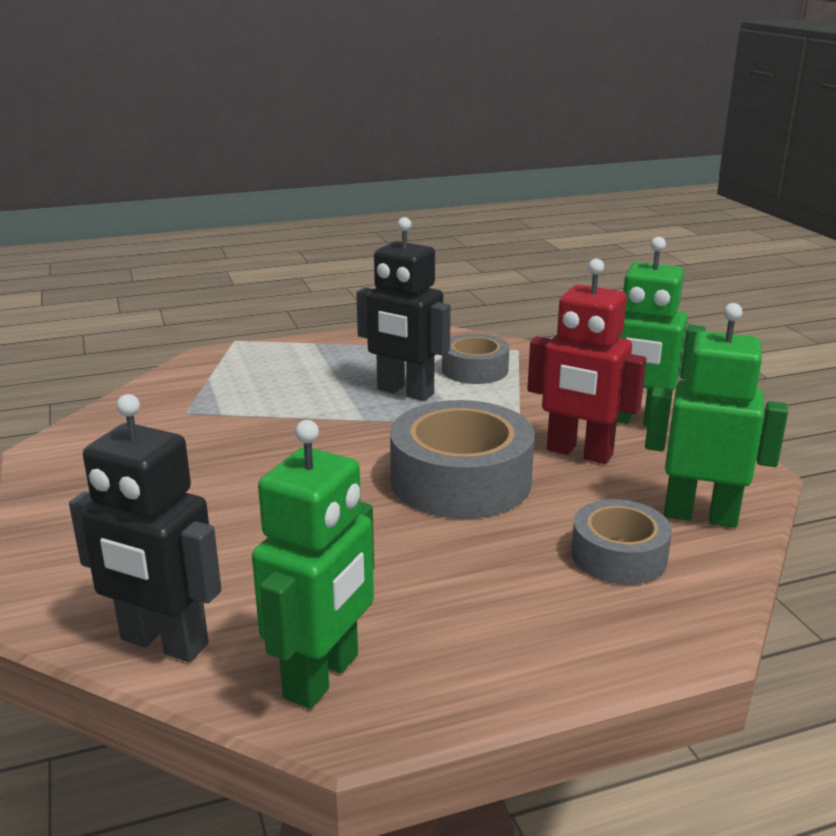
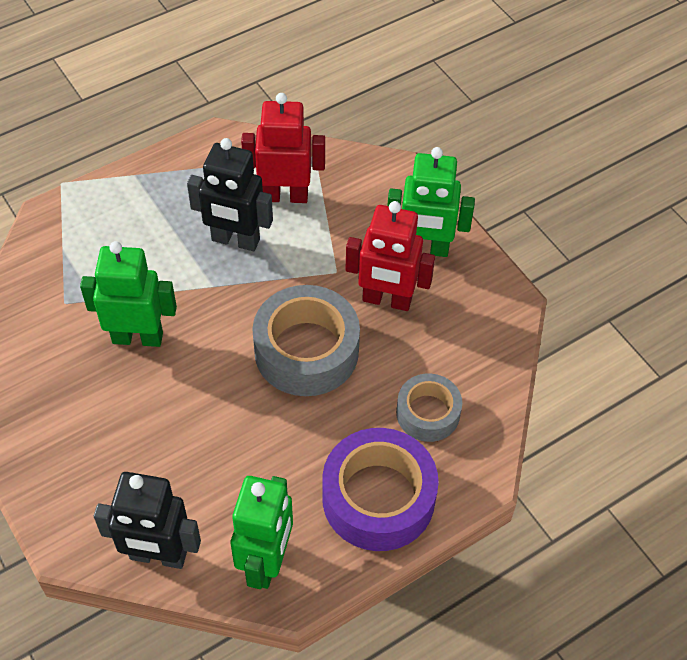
camera: 15 degrees left, 30 degrees up
grey tape [442,334,509,384] -> red robot [241,93,325,203]
green robot [645,303,788,528] -> green robot moved to [80,241,177,347]
none -> purple tape [322,428,439,551]

